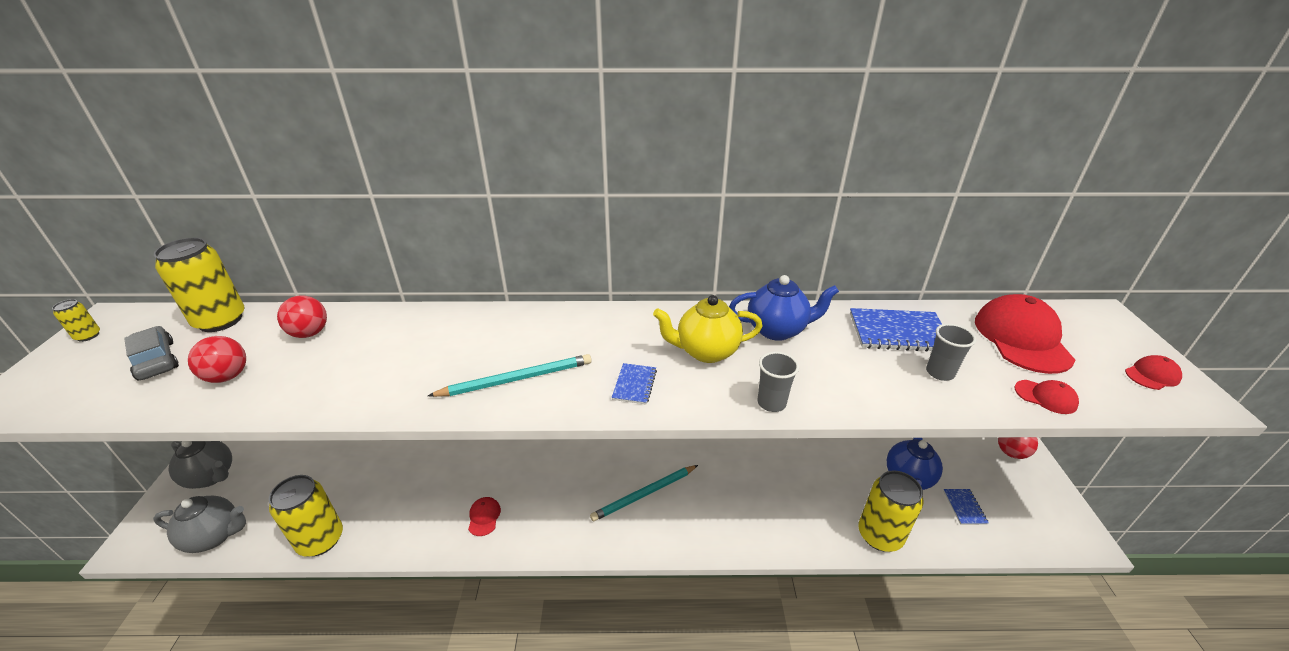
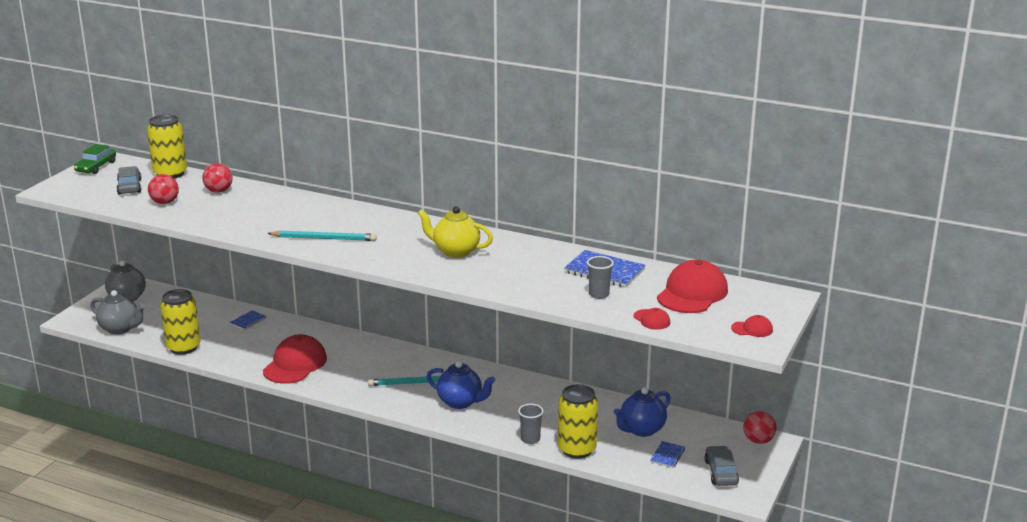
camera: 25 degrees right, 10 degrees down
yellow can [52,299,100,342] -> green car [74,144,116,174]
red cap [468,497,501,536] -> red cap [263,334,327,384], size x2.18
blue notebook [612,363,657,404] -> blue notebook moved to [230,310,266,330]
blue teapot [729,275,839,341] -> blue teapot moved to [427,361,496,409]
grey cup [758,351,799,412] -> grey cup moved to [518,404,544,444]
none -> grey car [704,446,739,486]

